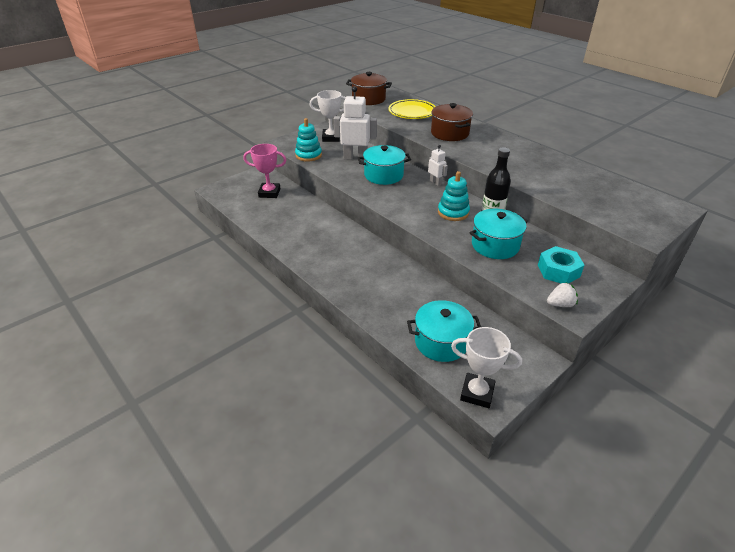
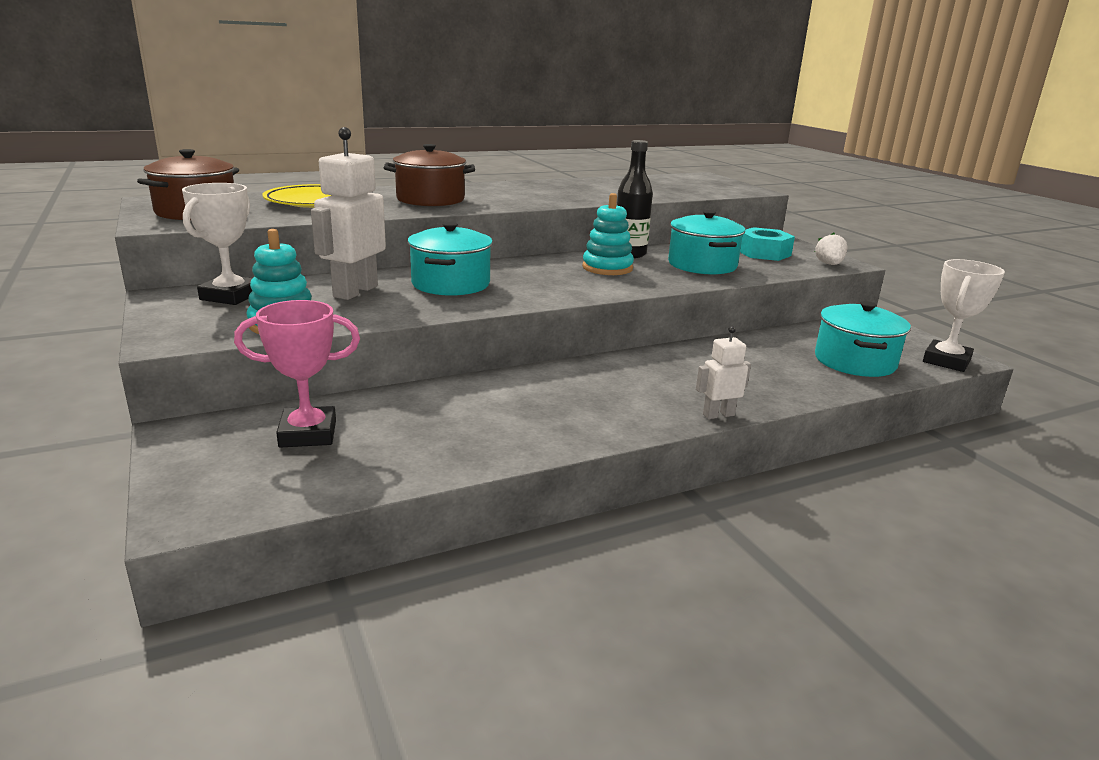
camera: 75 degrees left, 15 degrees down
pink trophy [243,144,286,198] -> pink trophy turned 60 degrees clockwise [234,300,360,448]
white robot [428,145,448,186] -> white robot moved to [696,326,751,419]

